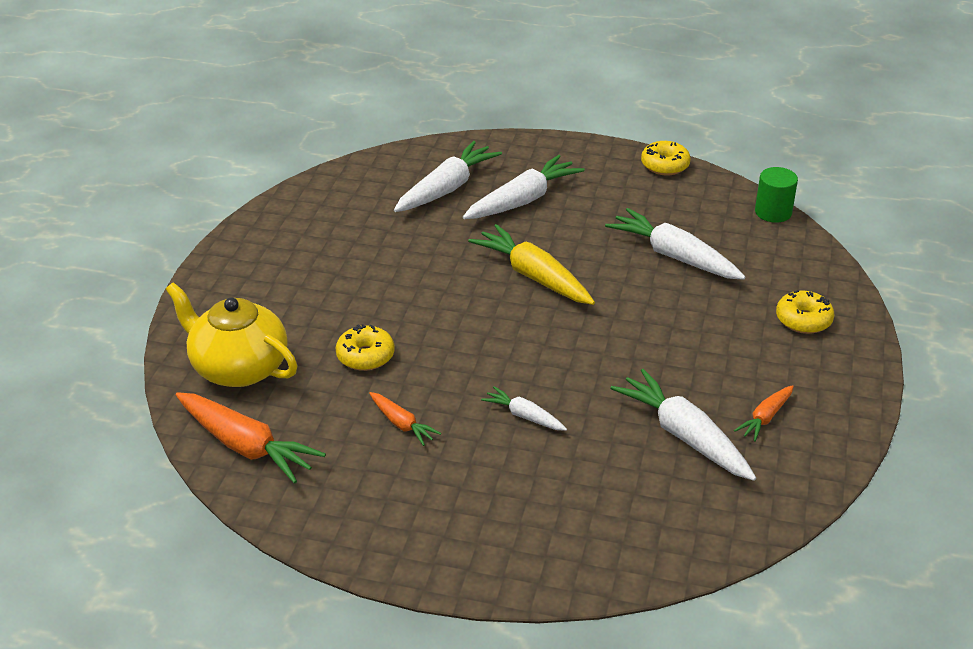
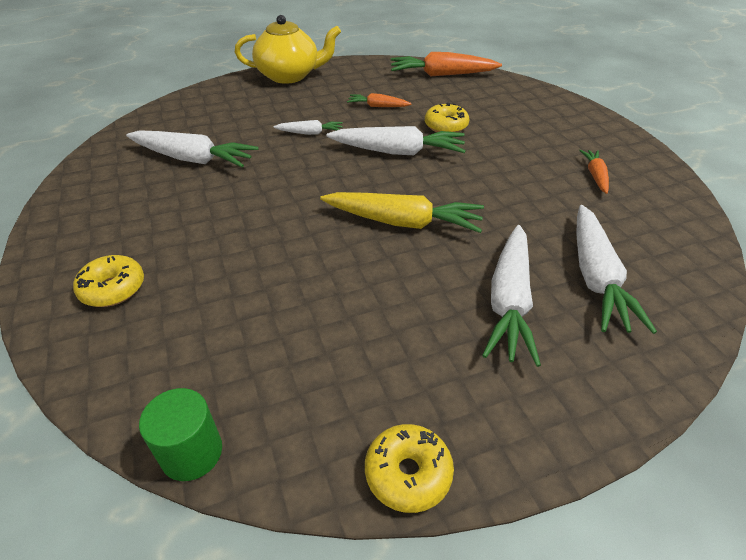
camera: 145 degrees right, 5 degrees up
yellow teapot [165,282,297,387] -> yellow teapot moved to [235,15,341,84]
white carrot [605,208,745,280] -> white carrot moved to [326,126,466,155]
orange carrot [734,385,794,442] -> orange carrot moved to [579,150,609,194]

